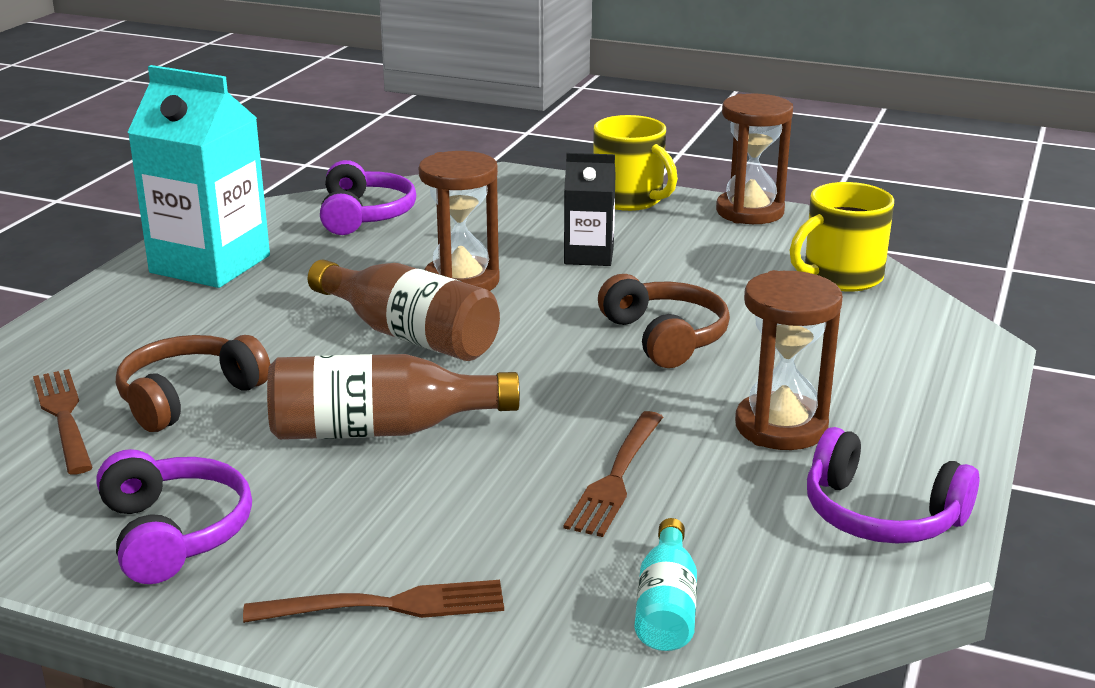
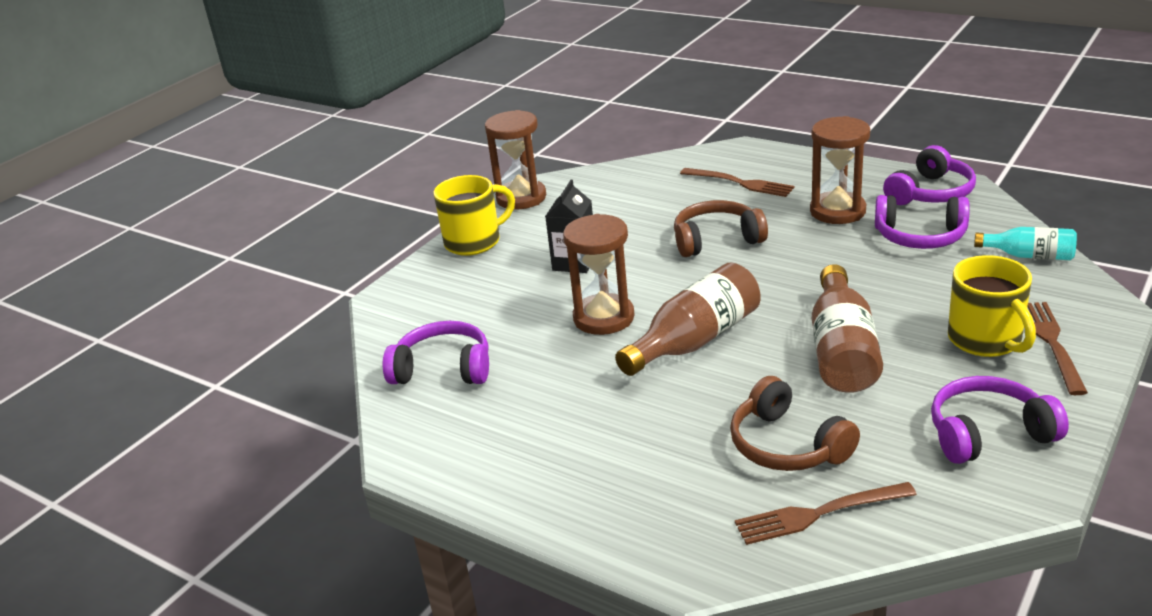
camera: 75 degrees left, 5 degrees up
turquoise carton [127,65,270,288] -> none
brown fork [564,411,663,537] -> brown fork moved to [680,168,795,197]
yellow mug [790,182,894,292] -> yellow mug moved to [948,255,1036,357]
none -> purple headphones [875,195,970,249]

